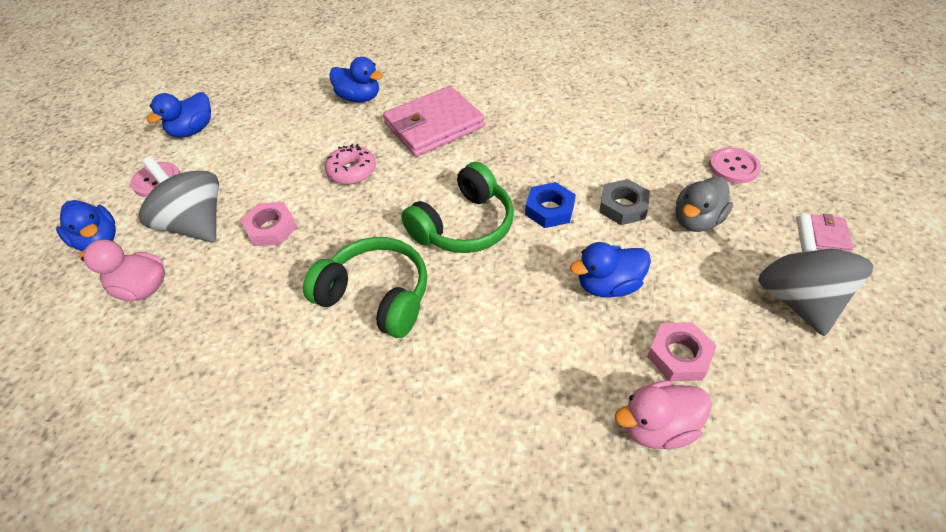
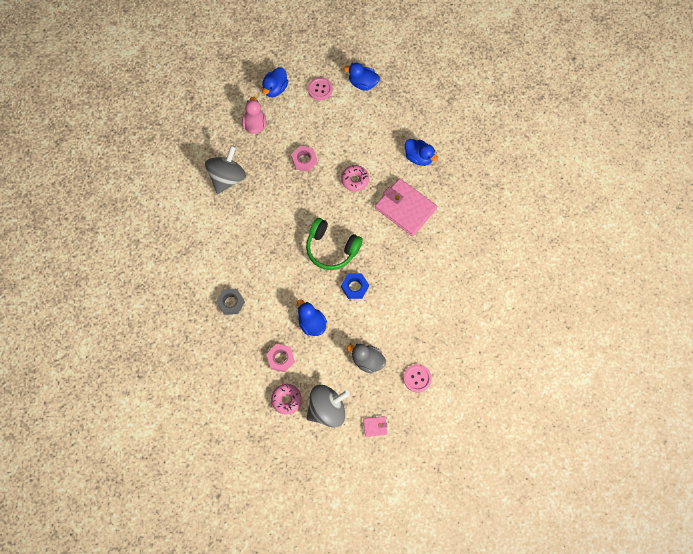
camera: 70 degrees right, 20 degrees up
grey spinning top [139,156,219,243] -> grey spinning top moved to [205,145,246,194]
green headphones [303,237,427,338] -> none
blue duck [329,57,383,102] -> blue duck turned 60 degrees counterclockwise [405,139,438,166]
grey nut [599,179,650,225] -> grey nut moved to [216,289,245,315]
pink duck [615,380,712,449] -> none
none -> pink donut [271,384,302,415]

